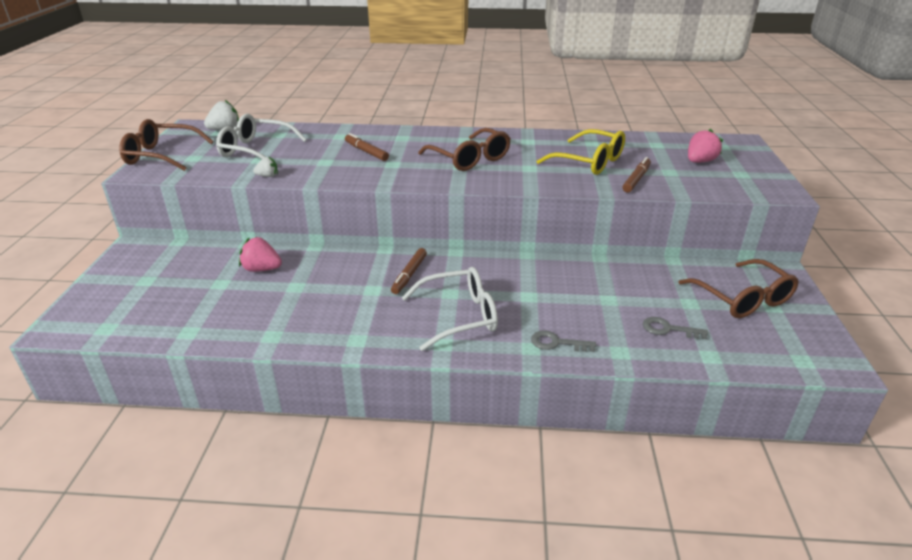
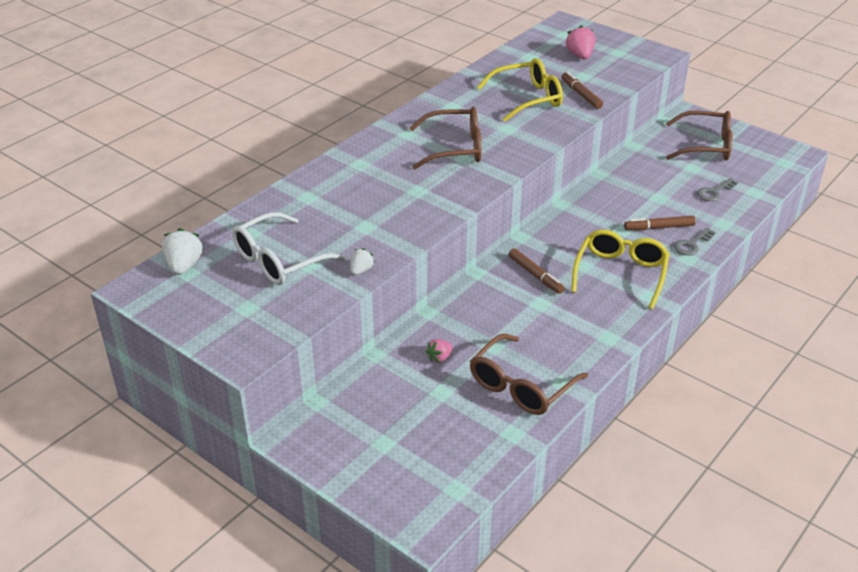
camera: 55 degrees left, 5 degrees up
brown glasses [119,119,214,171] -> brown glasses moved to [470,334,588,415]
pink strawberry [239,237,282,272] -> pink strawberry [426,339,453,363], size x0.60
brown marker [345,133,389,161] -> brown marker moved to [624,216,696,230]
white glasses [402,267,498,351] -> yellow glasses [571,230,669,310]

